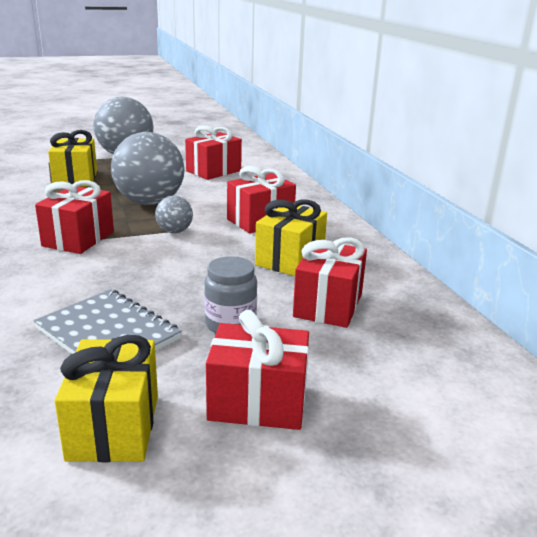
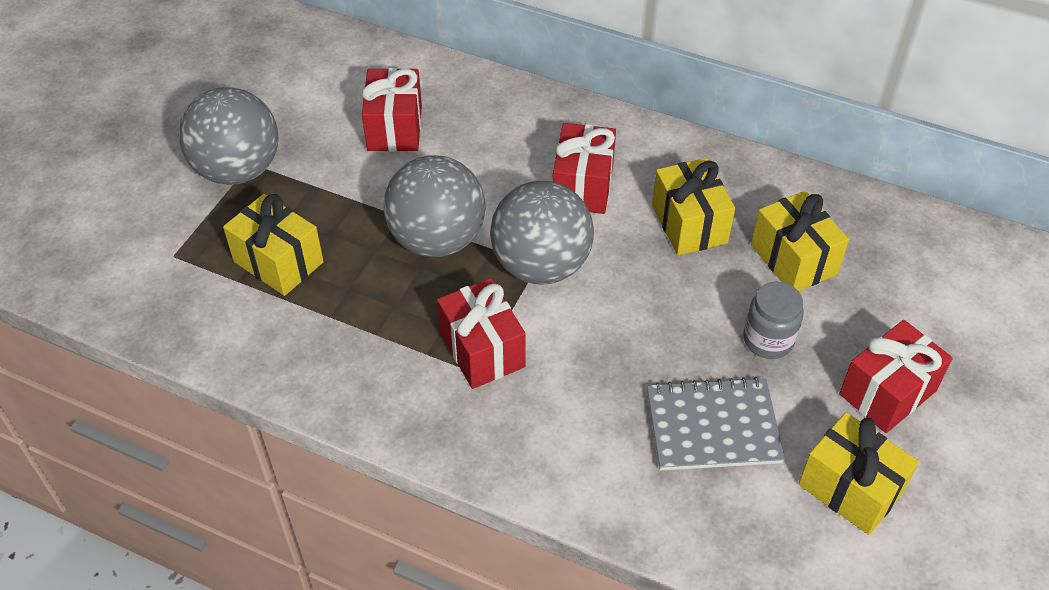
camera: 45 degrees left, 25 degrees up
grey ball [155,196,193,233] -> grey ball [490,181,594,285], size x2.12
red gift [293,237,367,328] -> yellow gift [751,191,849,291]

